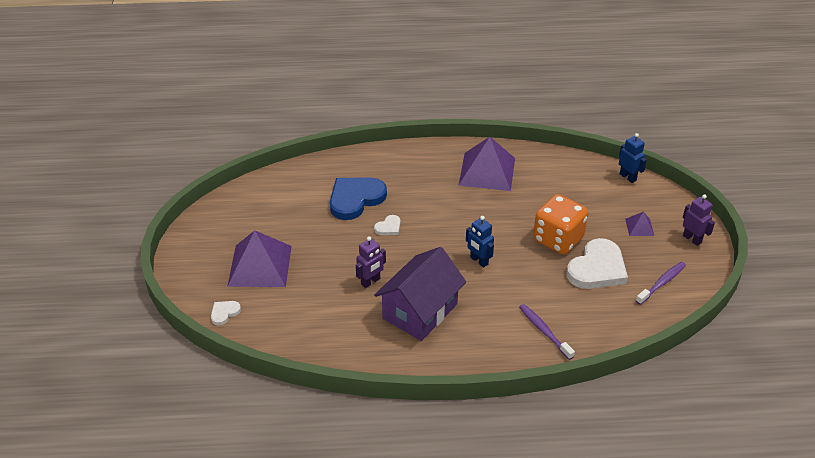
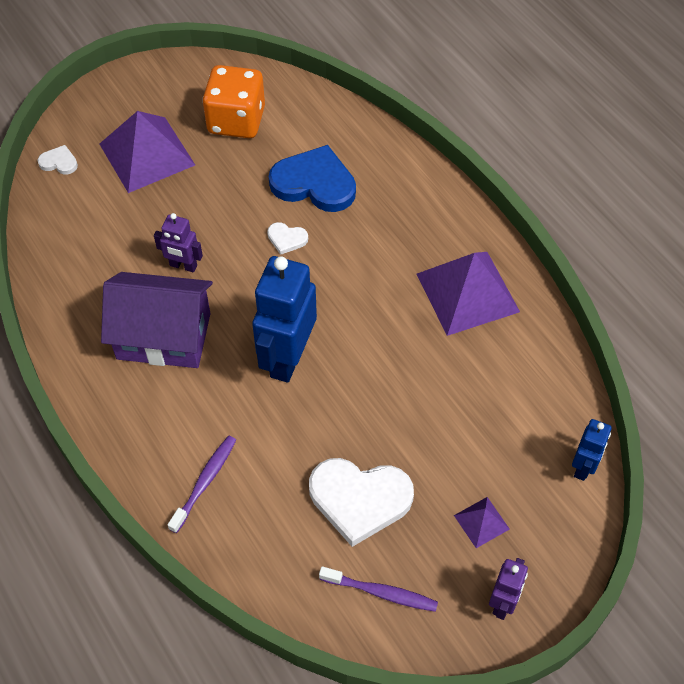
camera: 60 degrees right, 15 degrees up
blue robot [466,216,494,268] -> blue robot [252,256,317,383], size x1.94
orange dice [533,194,588,255] -> orange dice moved to [202,65,265,138]

